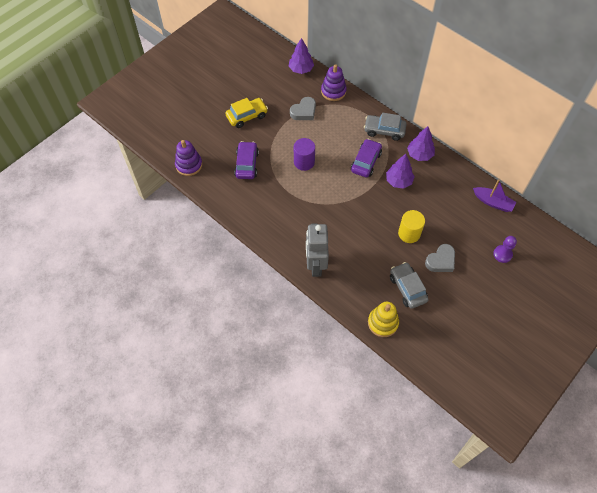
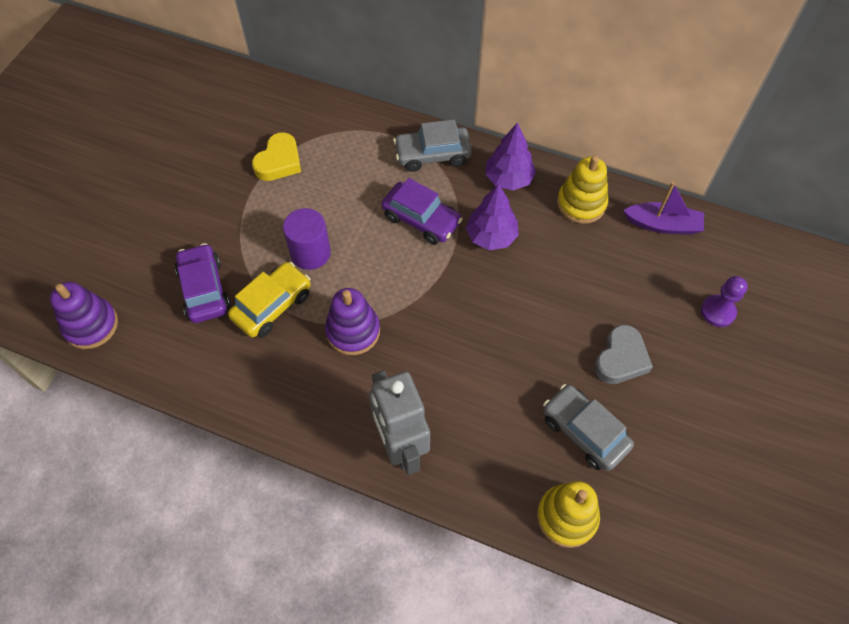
camera: 20 degrees left, 0 degrees up
yellow car [225,98,268,128] -> yellow car moved to [228,262,311,337]
purple tree [289,38,314,74] -> none
grey heart [290,97,316,120] -> yellow heart [252,132,301,181]
purple stacking toy [321,64,347,101] -> purple stacking toy moved to [325,288,380,355]
purple car [351,139,382,177] -> purple car turned 120 degrees clockwise [381,178,463,245]
yellow cylinder [398,210,425,243] -> none
none -> yellow stacking toy [557,155,608,224]

